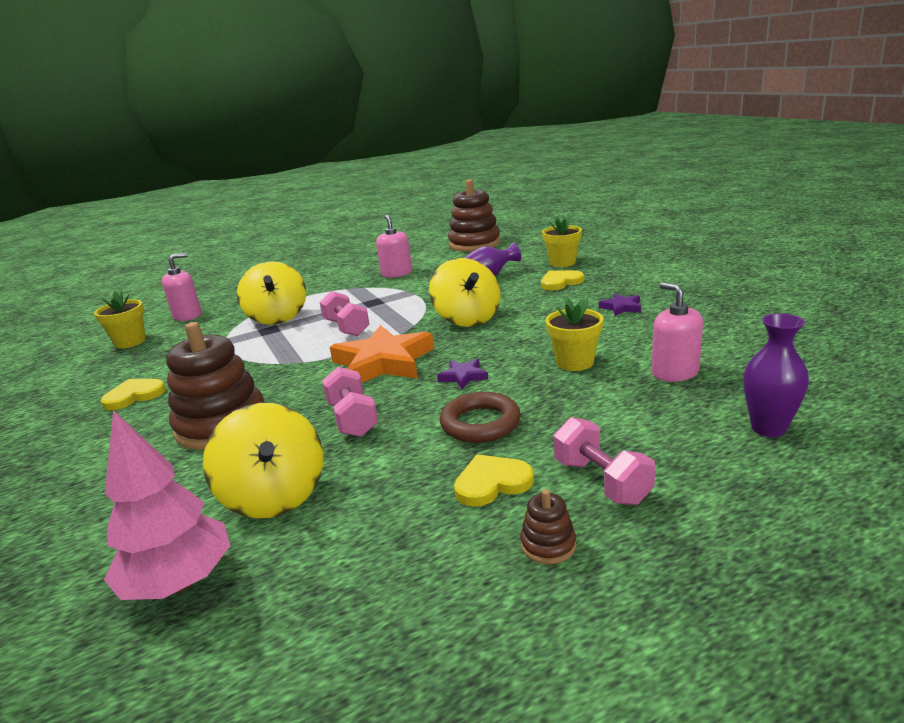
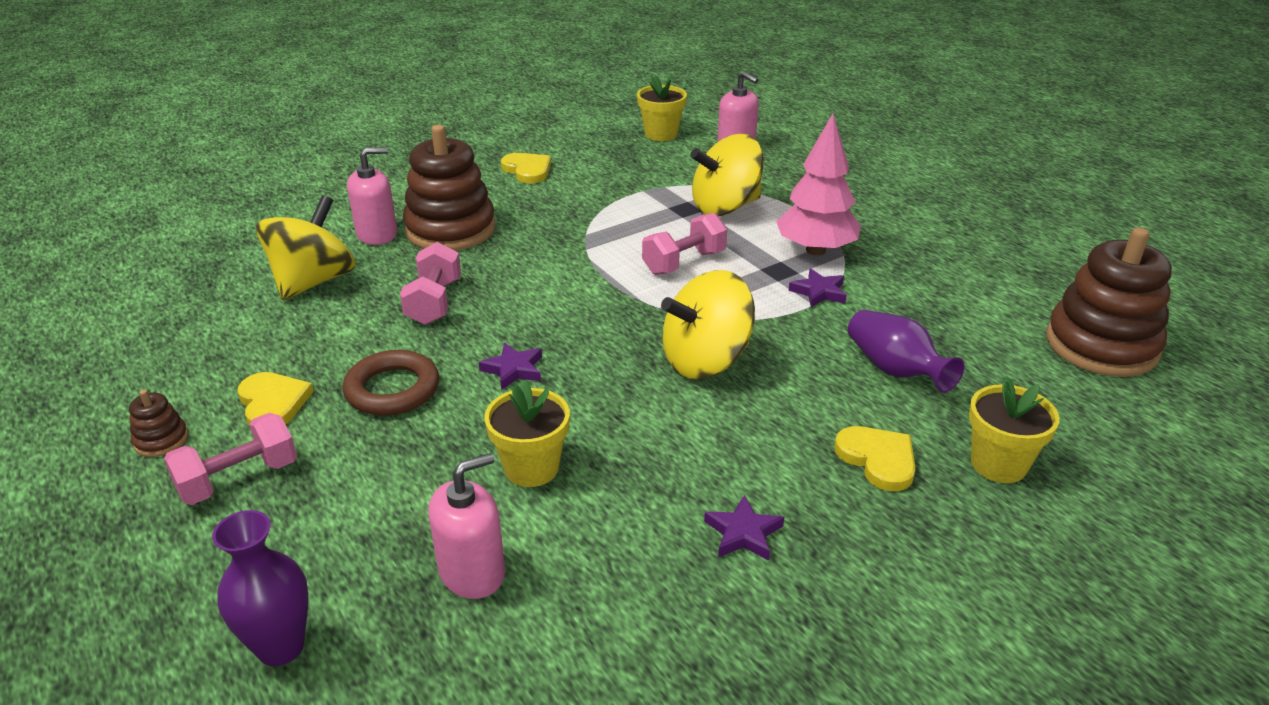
camera: 80 degrees right, 10 degrees up
pink tree [104,410,230,600] -> pink tree moved to [776,114,861,255]
yellow spinning top [203,403,323,518] -> yellow spinning top turned 150 degrees clockwise [256,195,355,300]
pink dumbbell [322,367,378,437] -> pink dumbbell turned 60 degrees counterclockwise [400,242,461,325]
orange star [330,325,434,383] -> none
pink soap dispenser [376,215,412,278] -> pink soap dispenser moved to [347,147,397,245]
none -> purple star [788,268,847,307]

